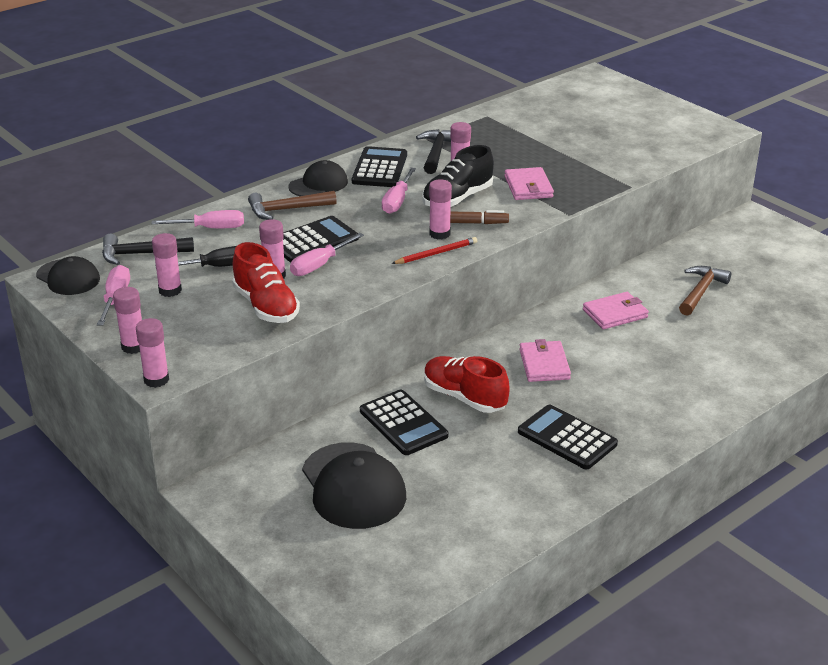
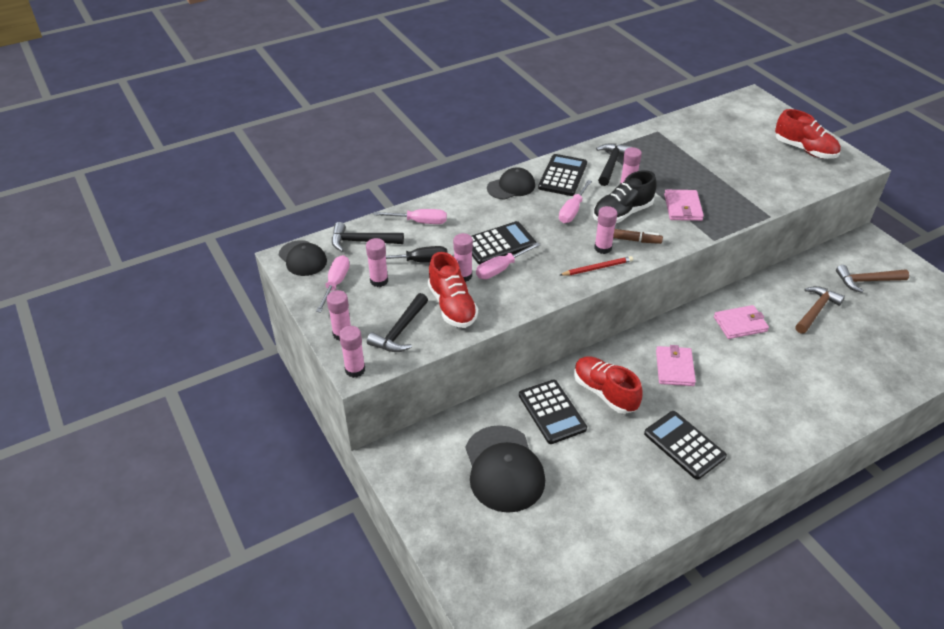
camera: 10 degrees right, 10 degrees up
brown hammer [248,191,337,220] -> brown hammer moved to [836,265,909,293]
none -> black hammer [367,293,428,352]
none -> red shoe [775,109,841,159]

